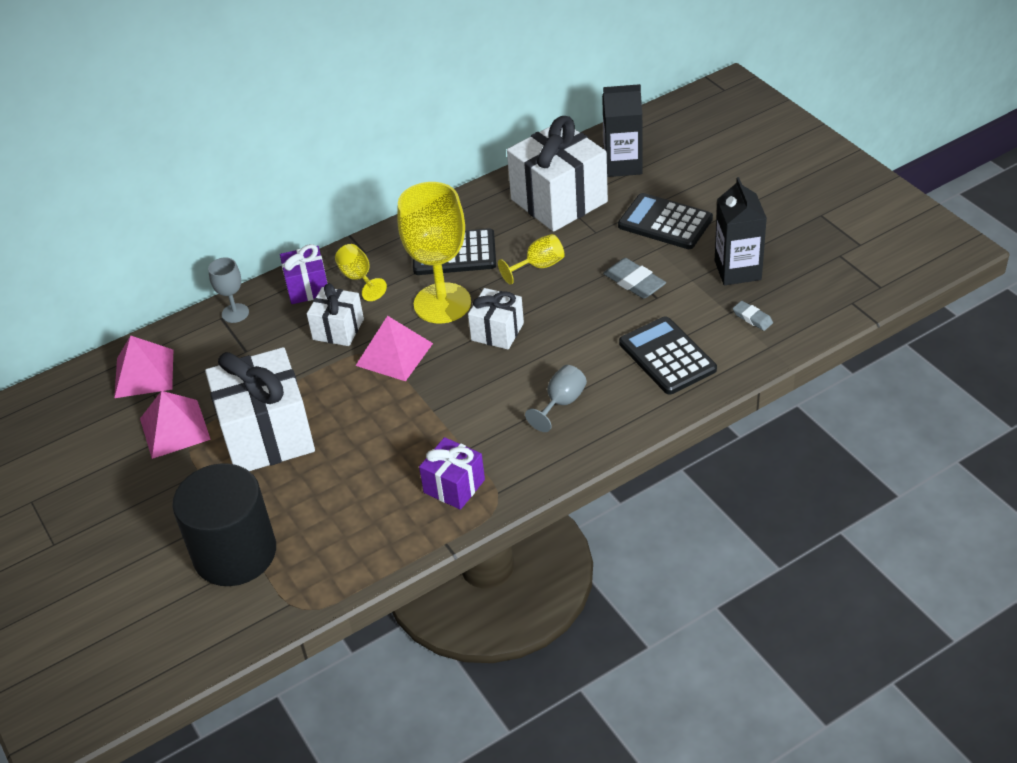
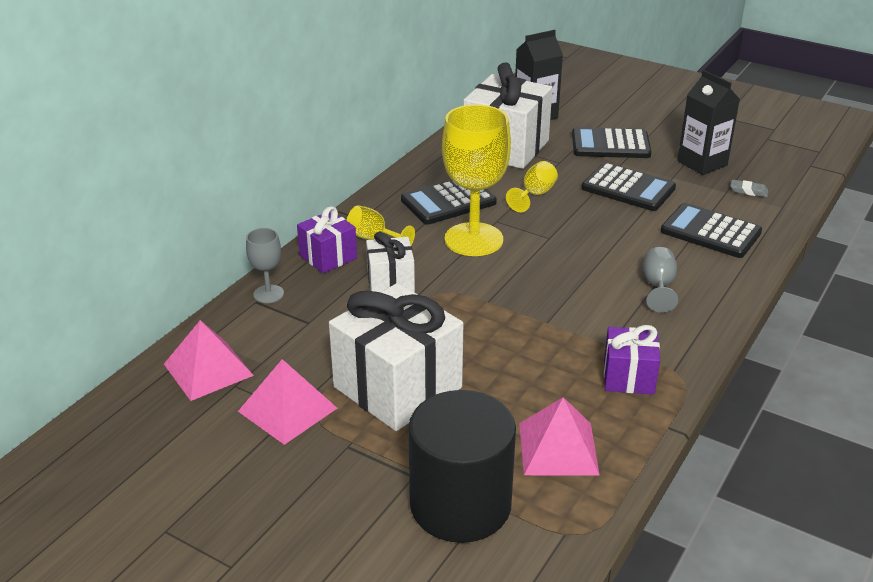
camera: 30 degrees left, 10 degrees down
pink pyramid [356,316,433,381] -> pink pyramid moved to [519,397,600,476]
white gift [468,288,524,349] -> none
grey eraser [603,258,666,299] -> black calculator [582,162,676,211]

